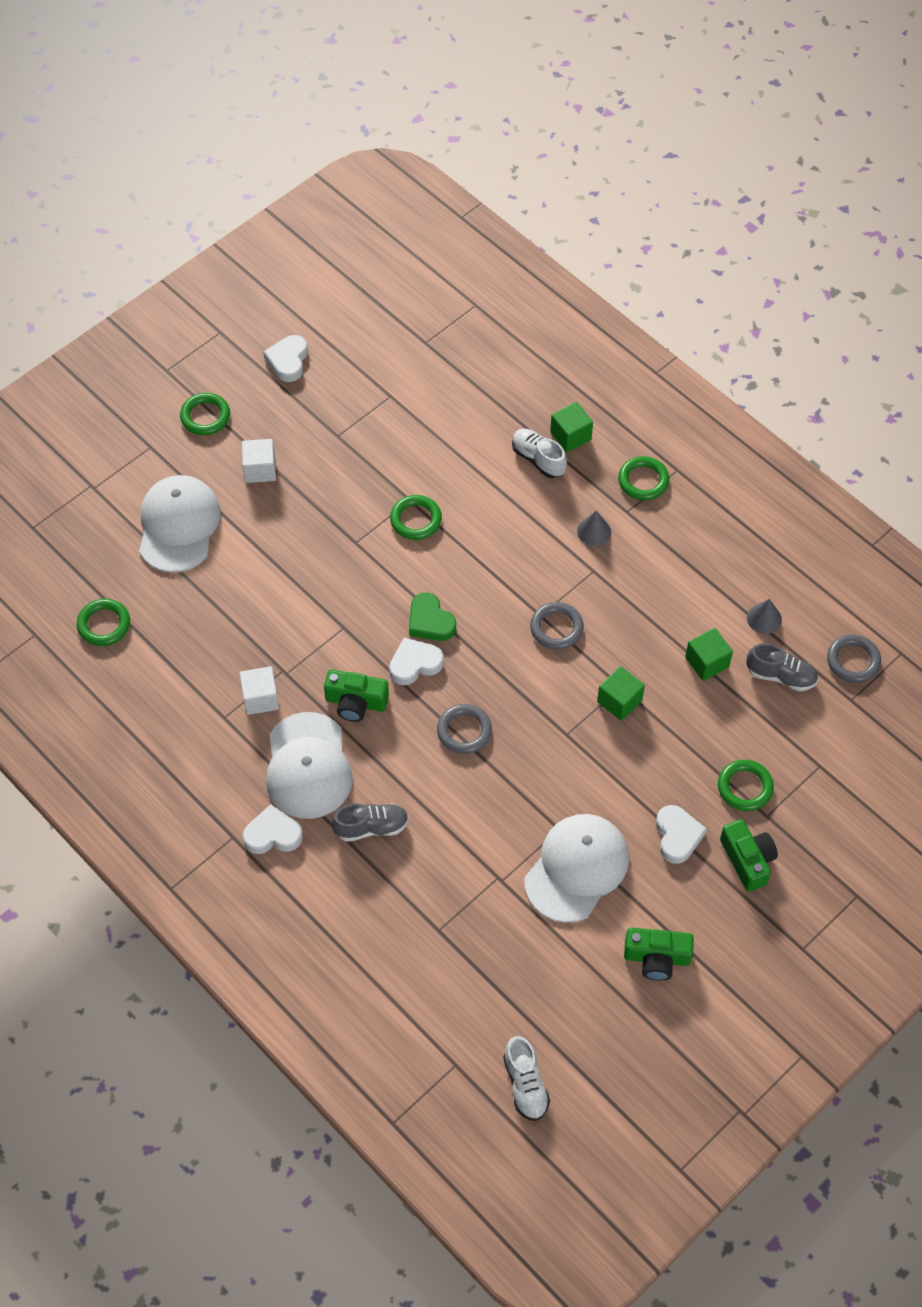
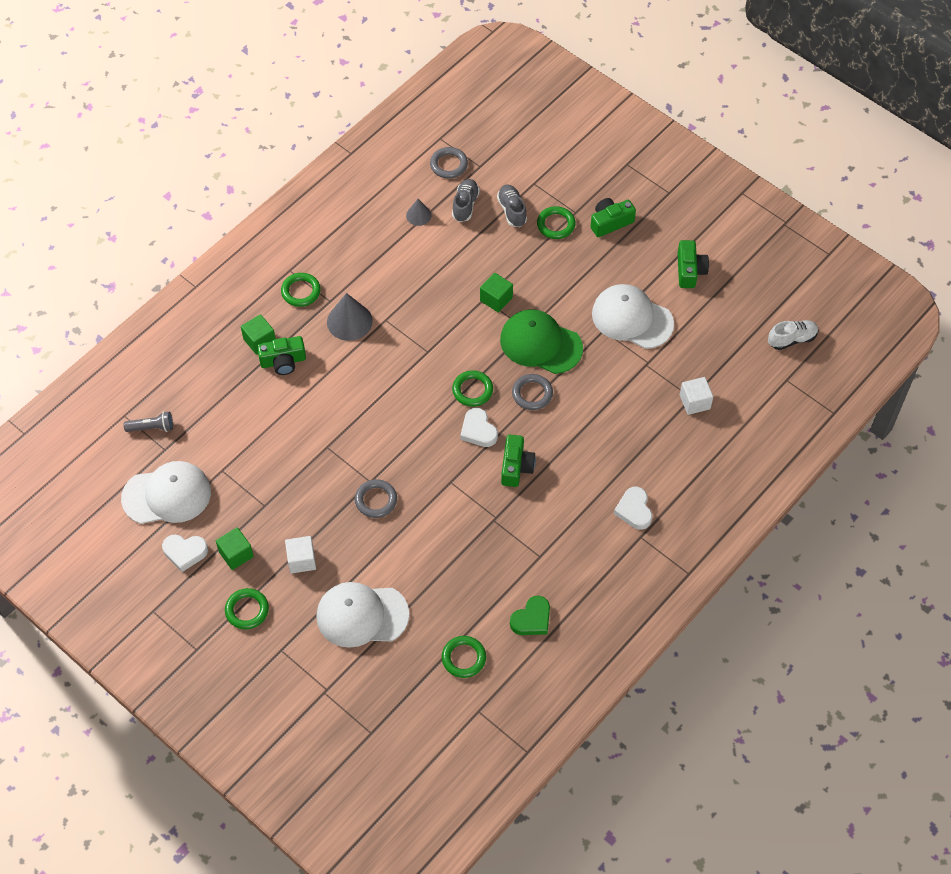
camera: 95 degrees left, 0 degrees up
white cube [239,666,279,715] -> white cube moved to [680,377,713,415]
white cap [266,712,353,819] -> white cap moved to [121,461,211,524]
grey shoe [332,803,409,842] -> grey shoe moved to [497,185,527,227]
green ring [390,495,442,540] -> green ring moved to [452,370,493,407]
green heart [409,592,456,641] -> green heart moved to [510,596,550,635]
white shoe [512,429,567,478] -> green camera [257,336,306,375]
grey ring [530,602,584,650] -> grey ring moved to [355,479,397,518]
grey cone [577,511,611,546] -> grey cone [327,293,373,341], size x1.74
white heart [656,805,707,864] -> none
green cube [685,628,733,681] -> green cube moved to [216,527,254,570]
none -> grey flashlight [124,411,173,432]
none -> green cap [500,309,583,374]

